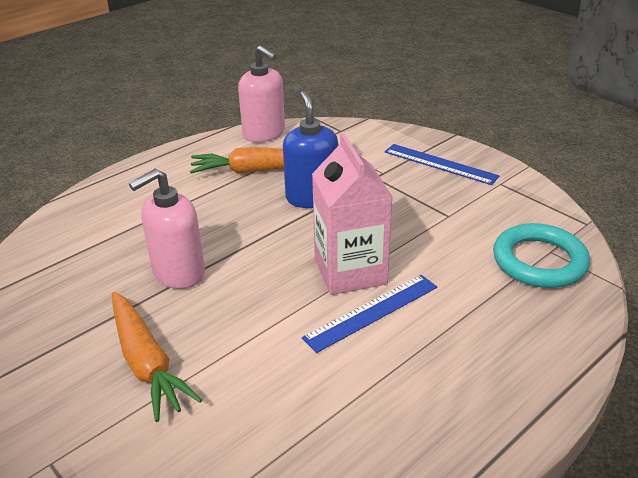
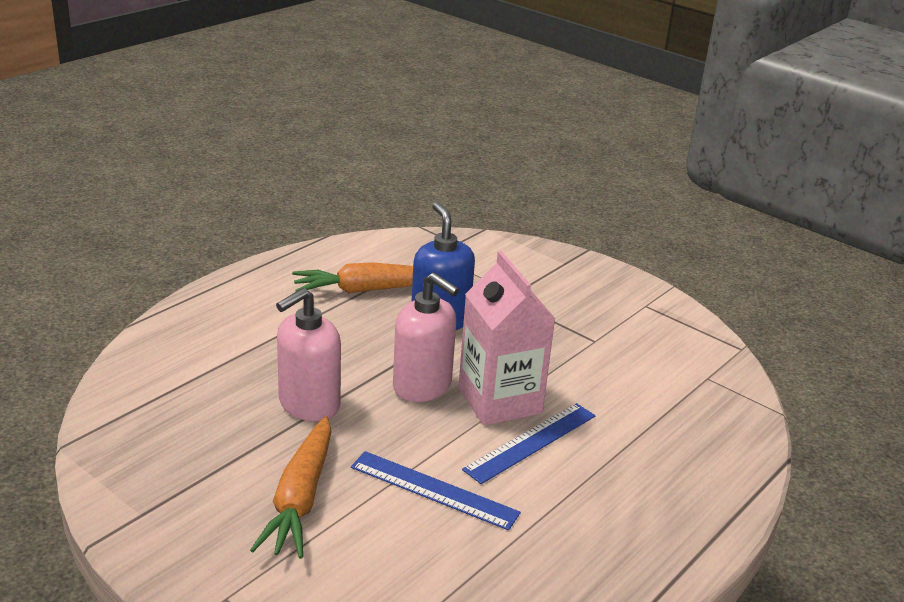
camera: 10 degrees left, 5 degrees down
orange carrot [112,292,202,422] -> orange carrot turned 45 degrees clockwise [250,416,332,559]
pink soap dispenser [238,45,285,142] -> pink soap dispenser moved to [393,273,459,402]
blue ruler [385,144,499,185] -> blue ruler moved to [351,451,521,531]
turquoise ring [493,223,590,288] -> none

